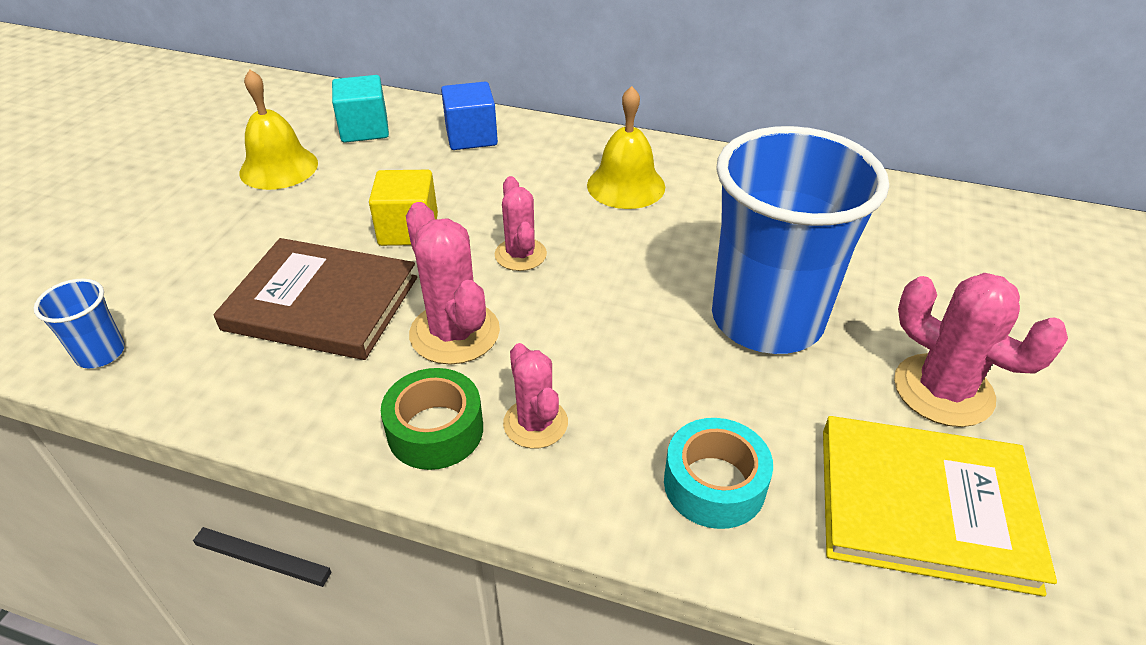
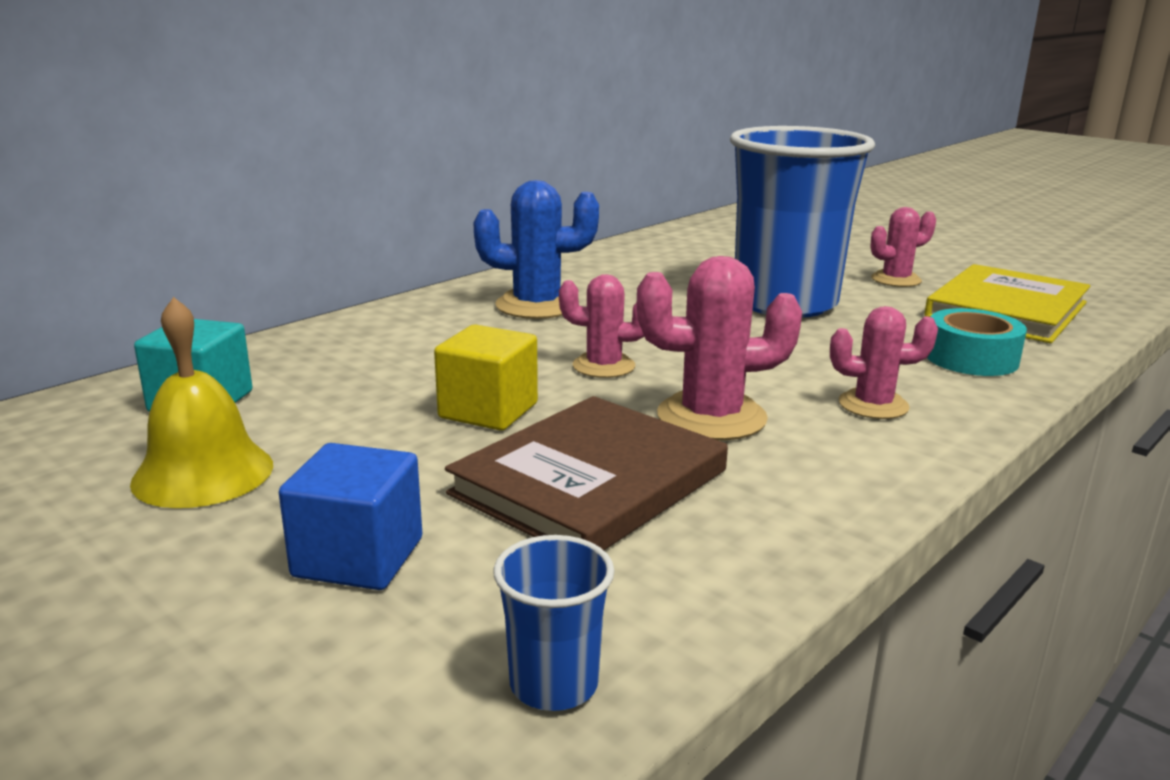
camera: 65 degrees left, 20 degrees down
green tape [381,368,483,470] -> none
blue cube [441,82,498,150] -> blue cube moved to [279,443,422,590]
yellow bell [587,86,665,209] -> blue cactus [473,180,599,319]
pink cactus [894,273,1068,427] -> pink cactus [871,207,936,287], size x0.65

